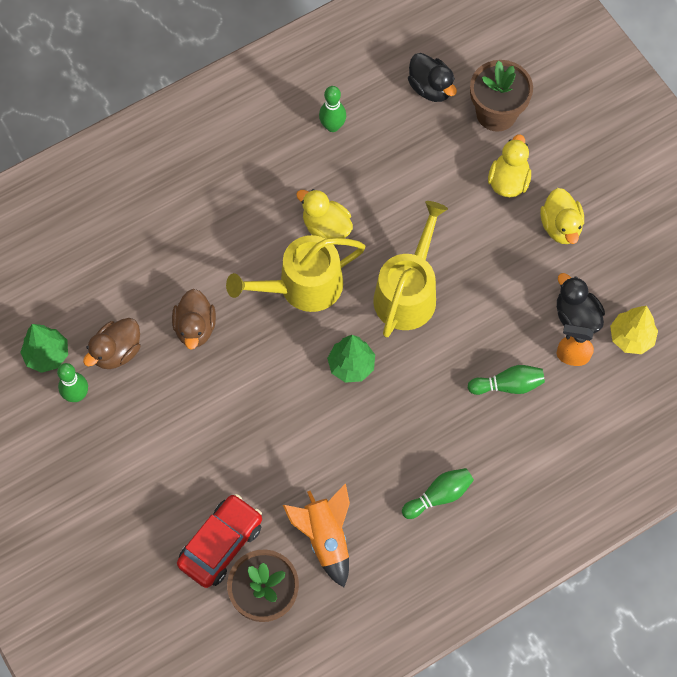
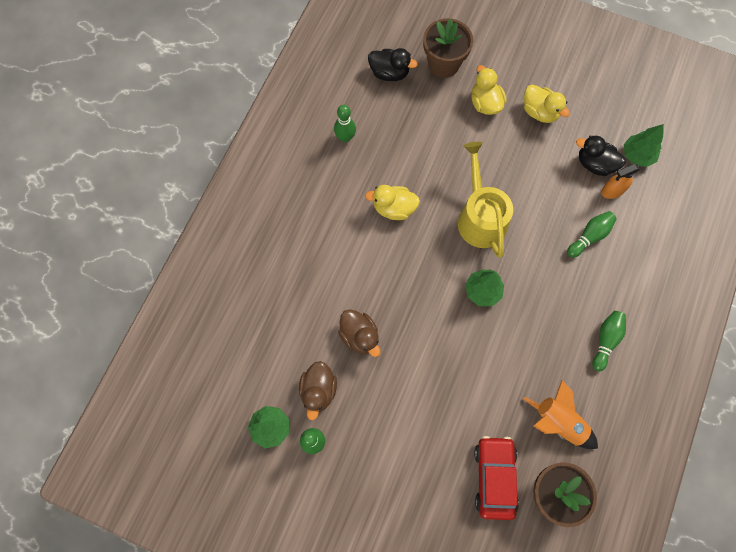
camera: 35 degrees left, 5 degrees up
yellow watering can [226,235,365,312] -> none
yellow tree [610,306,658,354] -> green tree [624,124,664,167]

